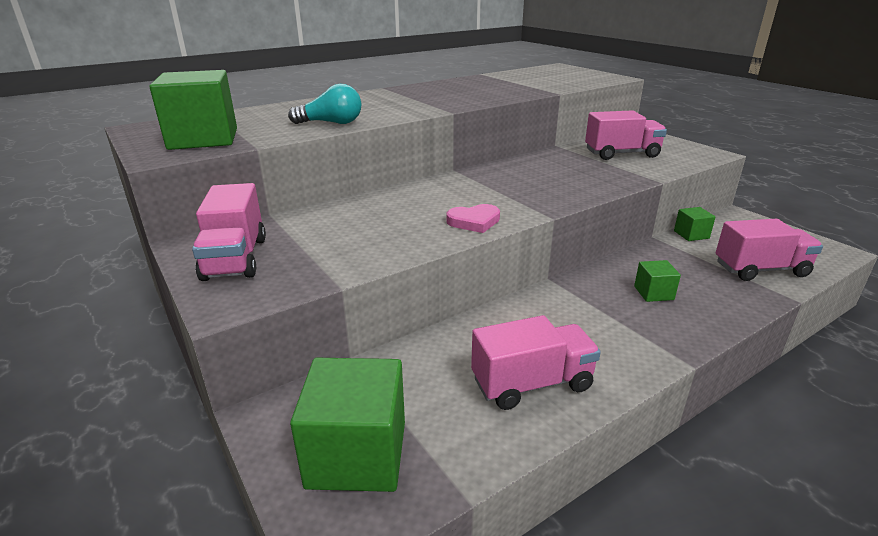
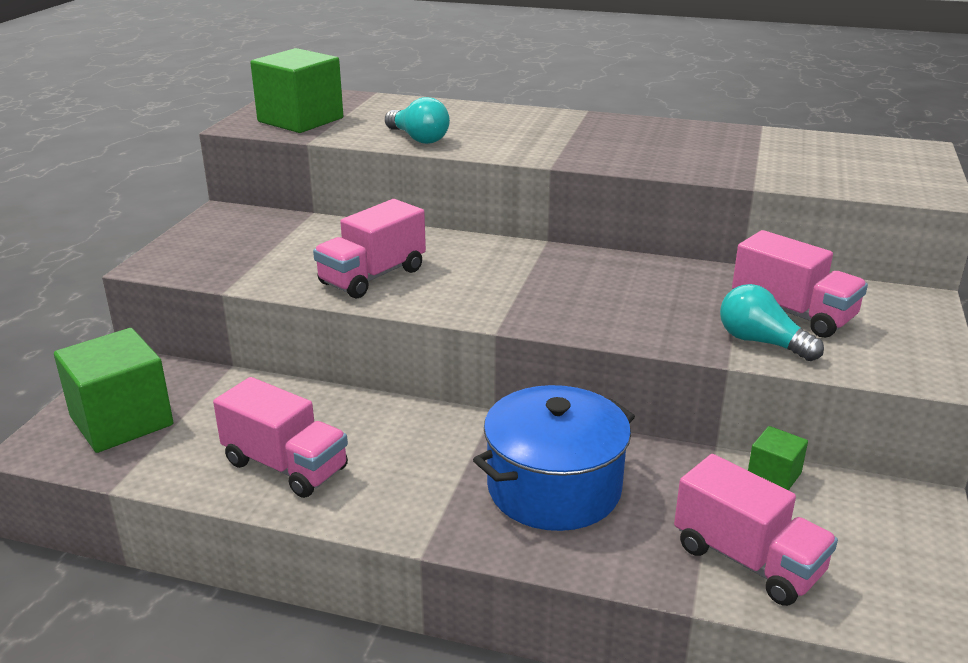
camera: 50 degrees right, 0 degrees up
pink truck [192,183,266,281] -> pink truck moved to [313,199,426,298]
pink heart [446,204,500,233] -> none
green cube [634,260,681,302] -> blue pot [473,385,635,531]
none -> turquoise light bulb [720,284,824,361]

